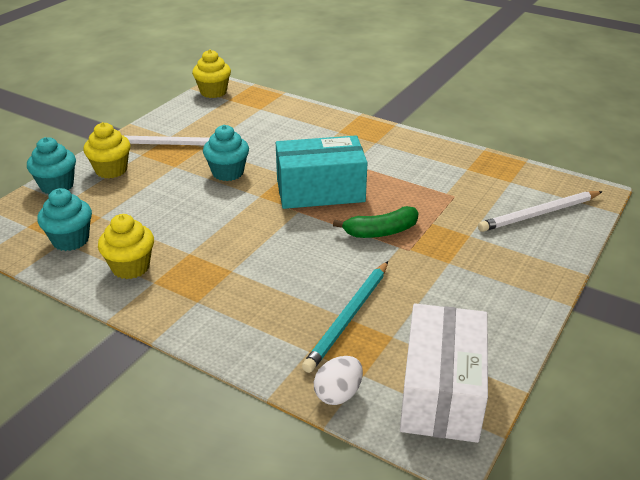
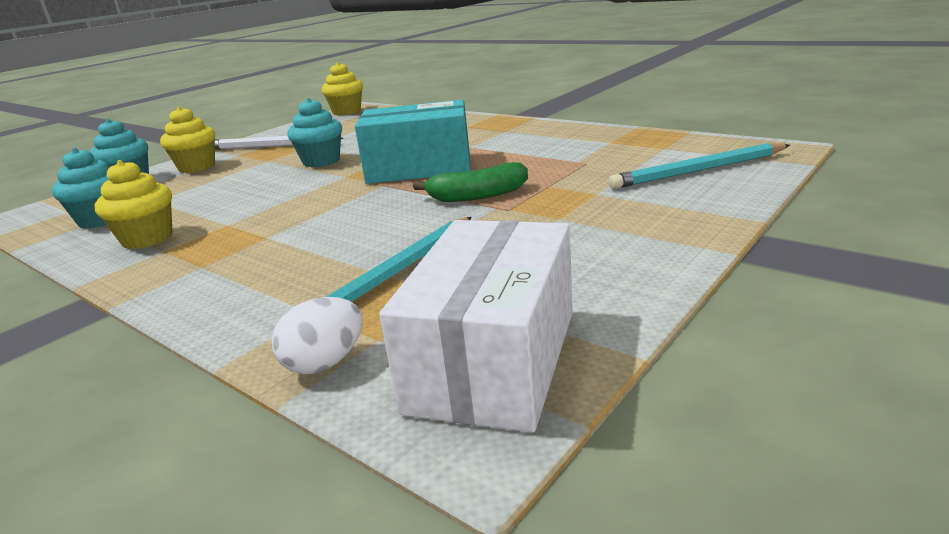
camera: 10 degrees right, 10 degrees down
white pencil [478,191,603,232] -> turquoise pencil [608,143,790,189]

